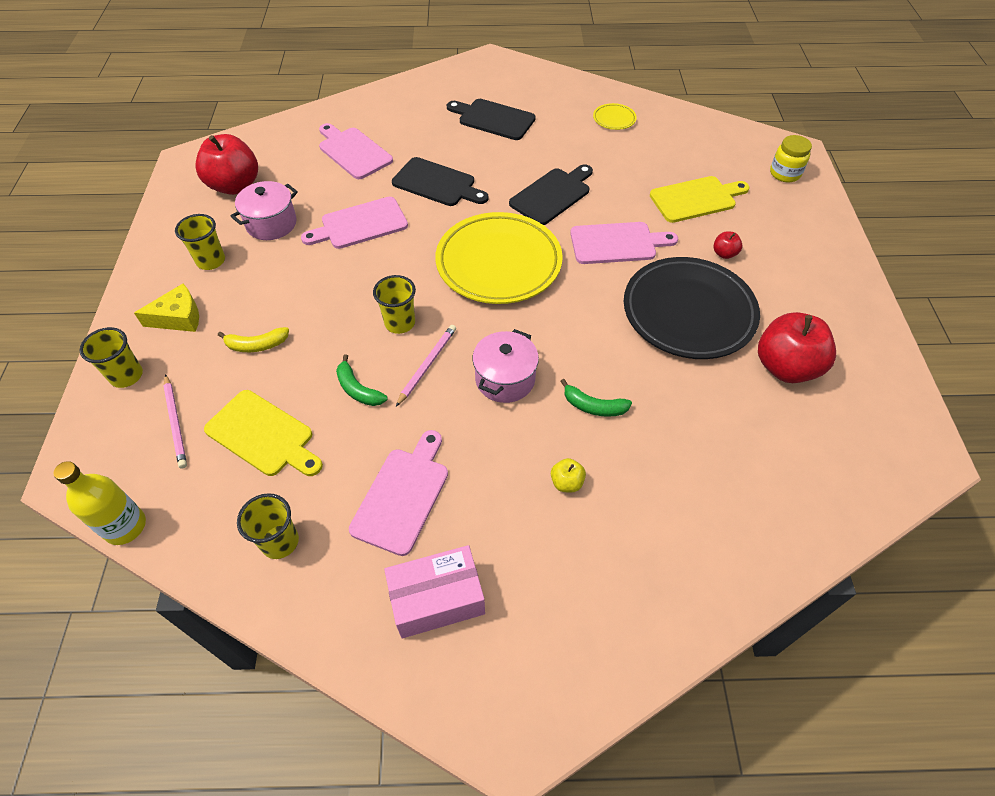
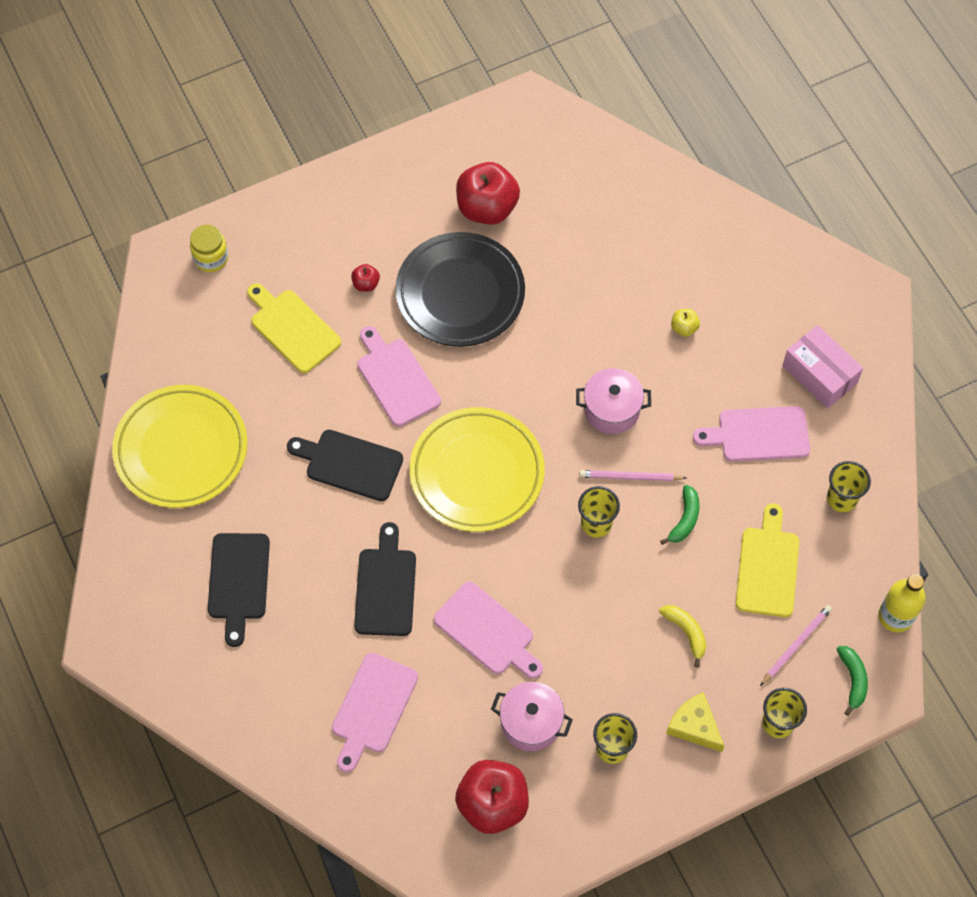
camera: 115 degrees left, 10 degrees up
green banana [560,379,632,417] -> green banana moved to [837,646,868,716]
yellow plate [593,103,637,130] -> yellow plate [112,385,247,508], size x2.43

